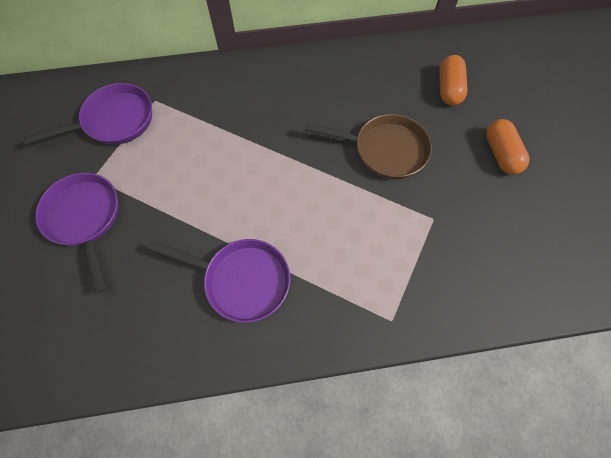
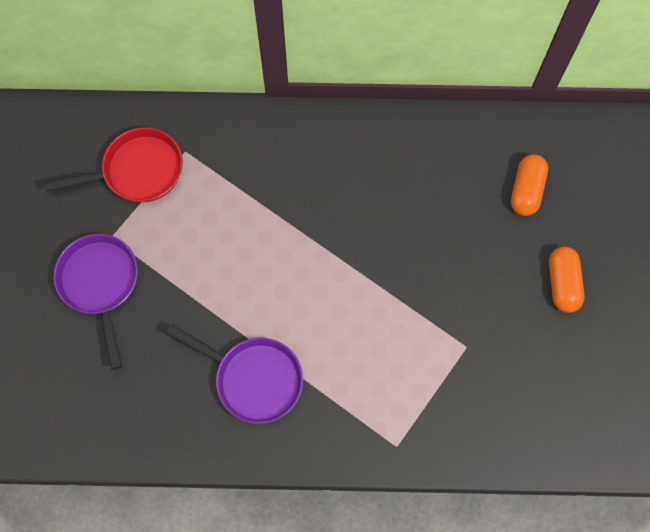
camera: 10 degrees right, 5 degrees up
purple pan [23,83,152,145] -> red pan [44,127,183,202]
brown pan [305,114,432,180] -> none

